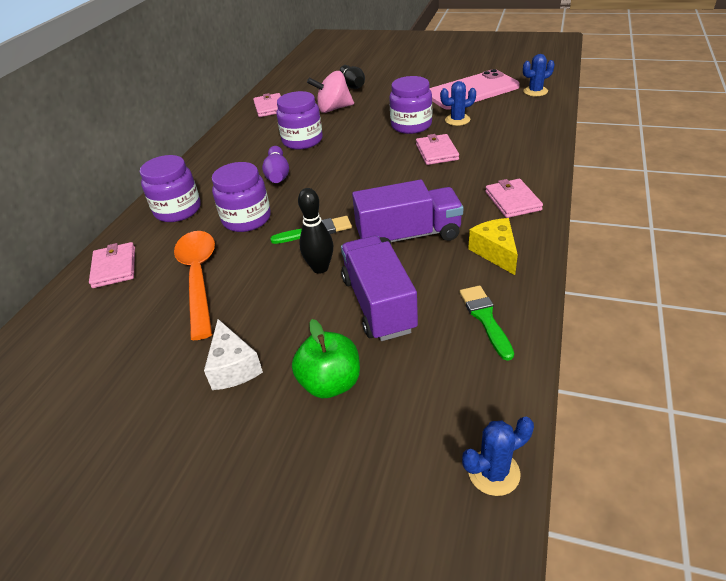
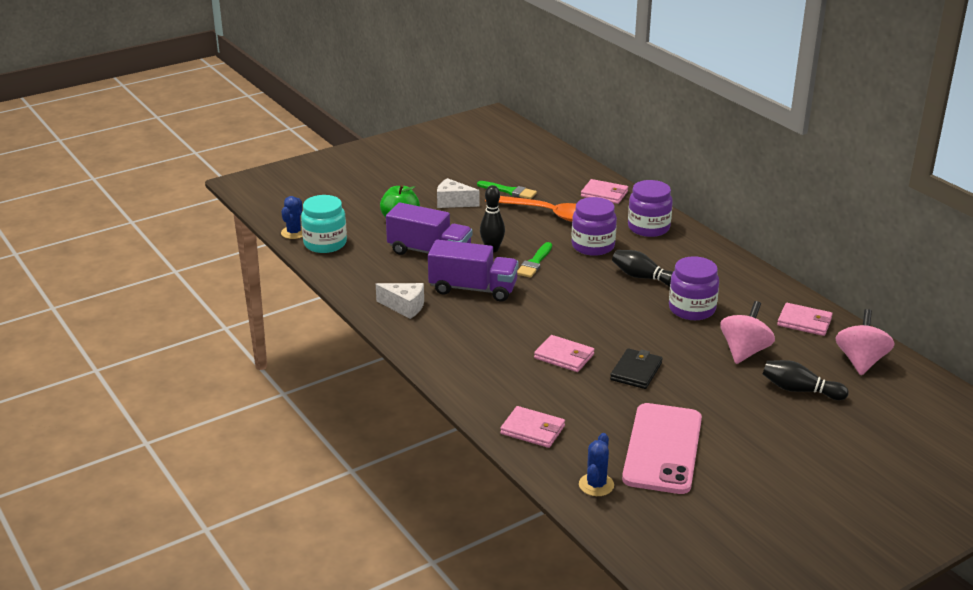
camera: 125 degrees right, 10 degrees down
purple bowling pin [262,146,289,183] -> black bowling pin [612,250,673,287]
purple truck [352,180,463,244] -> purple truck turned 105 degrees counterclockwise [428,240,519,302]
purple jar [389,76,432,134] -> black wallet [610,348,662,389]
blue cactus [440,81,476,126] -> none
green brush [459,285,514,361] -> green brush moved to [477,181,537,199]
yellow cheese [468,218,518,275] -> white cheese [376,283,424,319]
pink wallet [485,179,543,218] -> pink wallet moved to [500,406,565,448]
none -> turquoise jar [301,195,347,253]
none -> pink spinning top [836,309,894,375]

